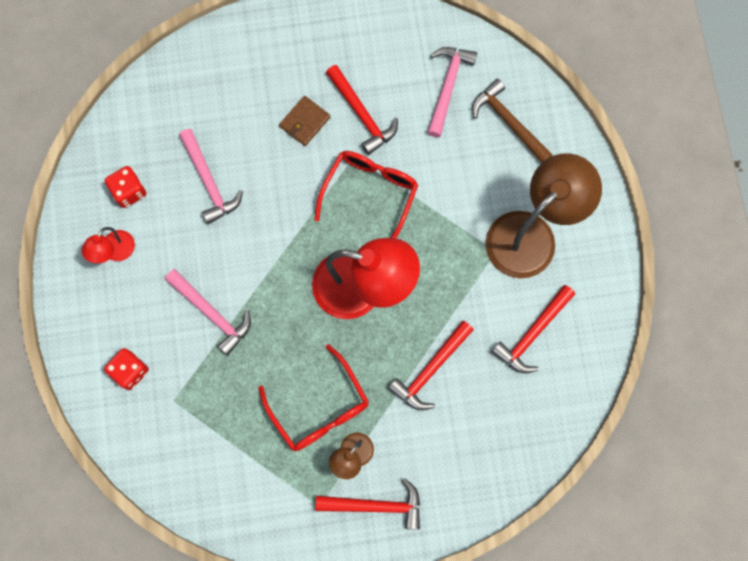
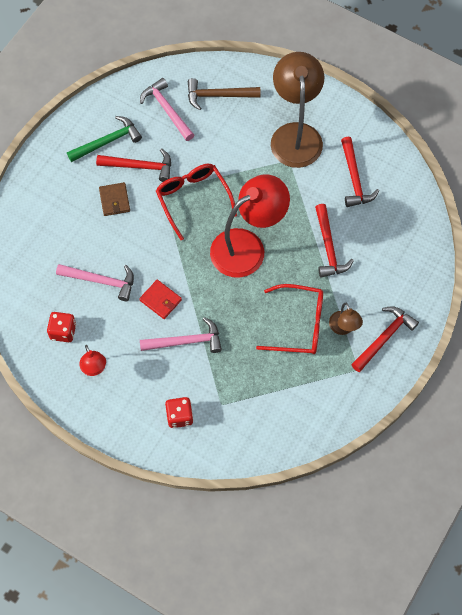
camera: 50 degrees left, 10 degrees down
none -> green hammer [67,116,142,162]
none -> red wallet [139,280,182,319]

